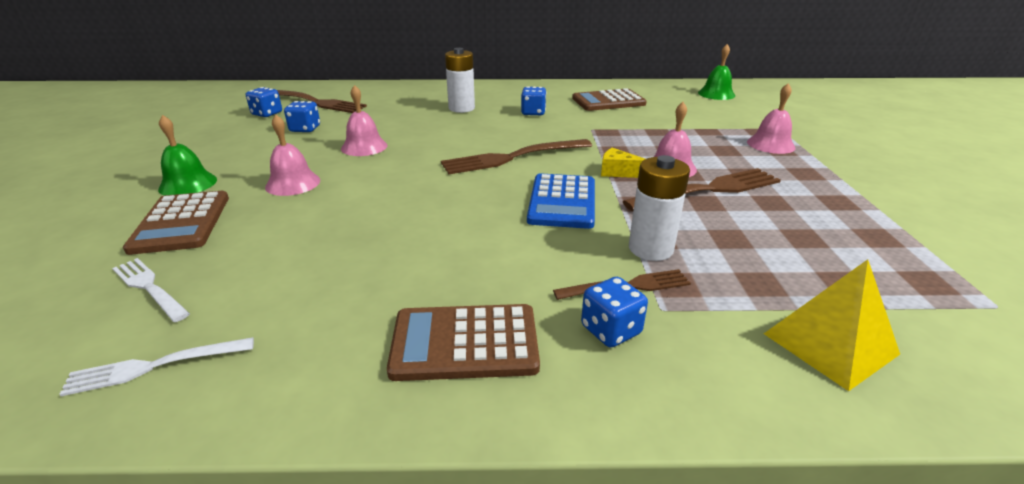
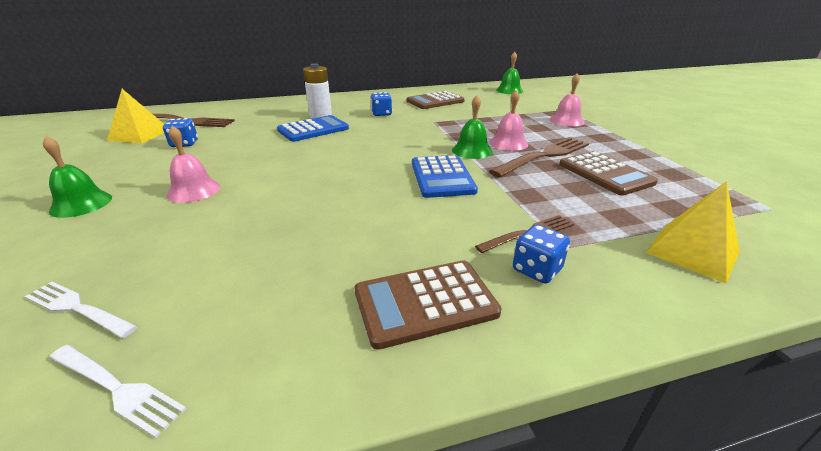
camera: 15 degrees left, 0 degrees up
white fork [59,337,254,396] -> white fork turned 120 degrees counterclockwise [49,345,186,438]
brown calculator [123,191,229,255] -> brown calculator moved to [559,151,658,196]
blue dice [246,87,282,117] -> yellow pyramid [107,89,164,143]
pink bell [341,85,388,156] -> none
brown fork [441,139,592,174] -> none
yellow cheese [601,148,645,178] -> green bell [452,96,492,159]
white battery [629,155,690,261] -> none
none -> blue calculator [277,115,349,142]

